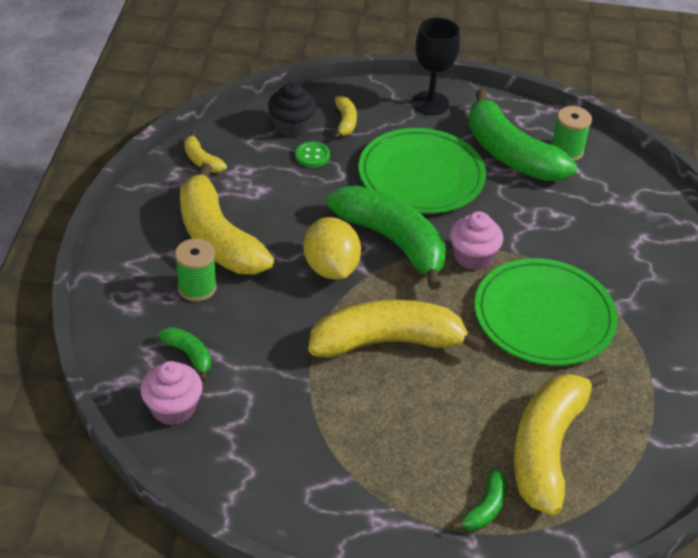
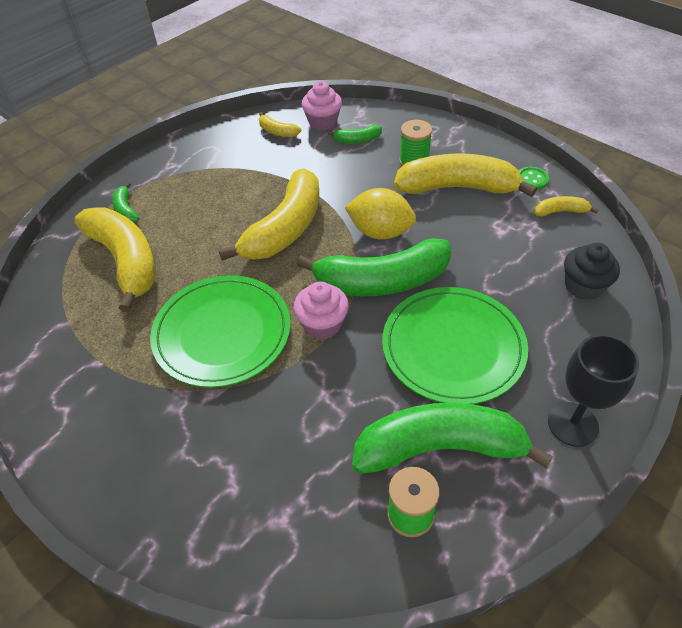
camera: 130 degrees right, 5 degrees up
green button [295,141,330,167] -> green button moved to [519,167,549,190]
yellow banana [334,96,357,139] -> yellow banana moved to [259,112,301,137]

